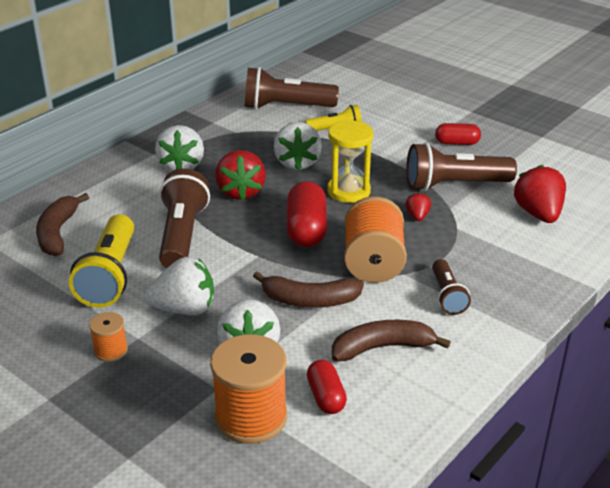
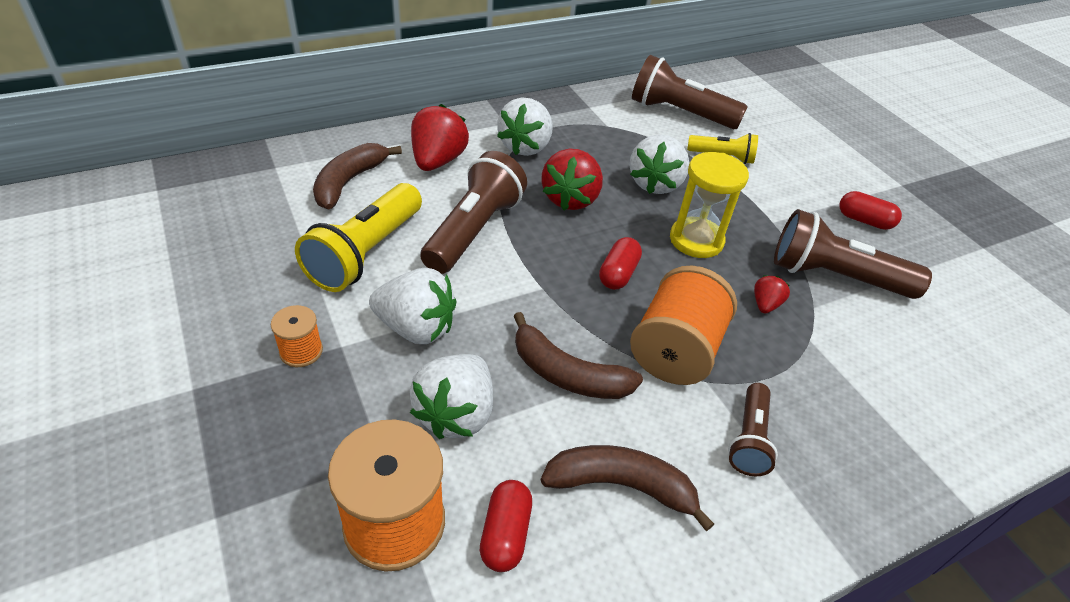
camera: 20 degrees right, 10 degrees up
red capsule [286,181,327,247] -> red capsule [599,237,642,290], size x0.61
red strawberry [514,165,566,223] -> red strawberry moved to [411,104,469,171]

